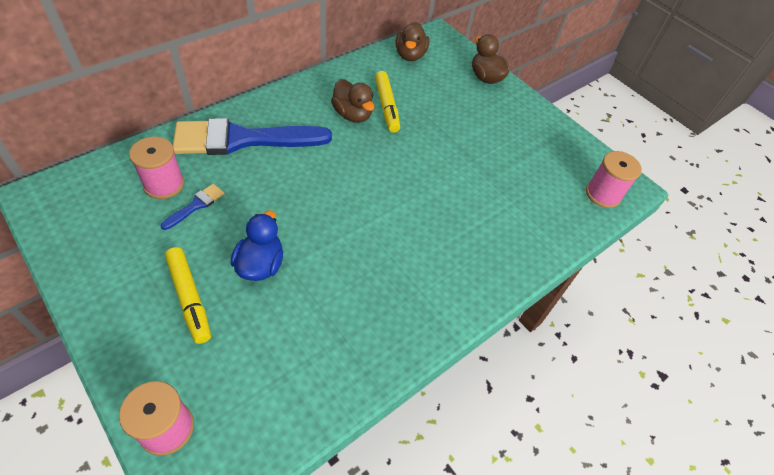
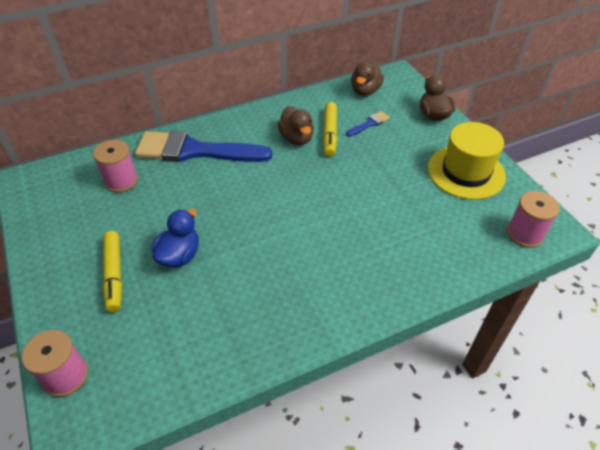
camera: 20 degrees right, 5 degrees down
blue brush [161,184,225,230] -> blue brush moved to [346,111,390,137]
none -> yellow hat [428,122,506,200]

